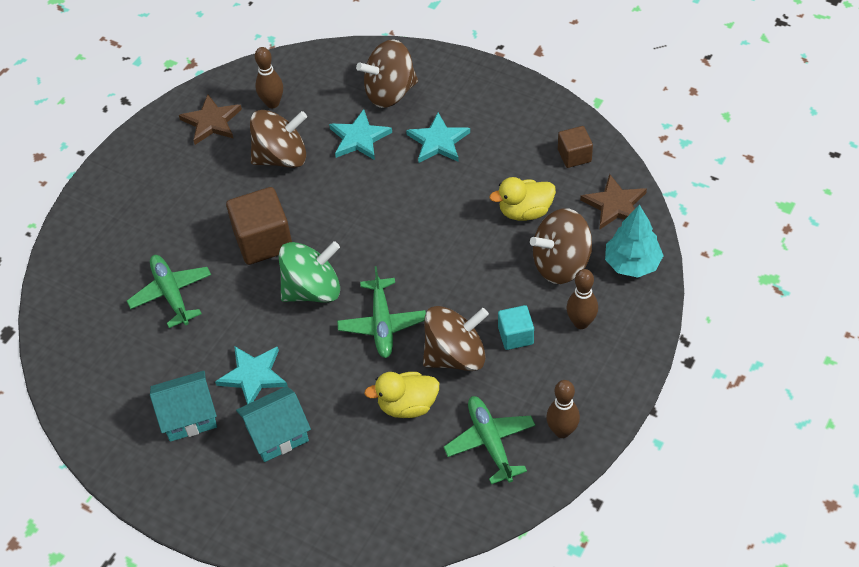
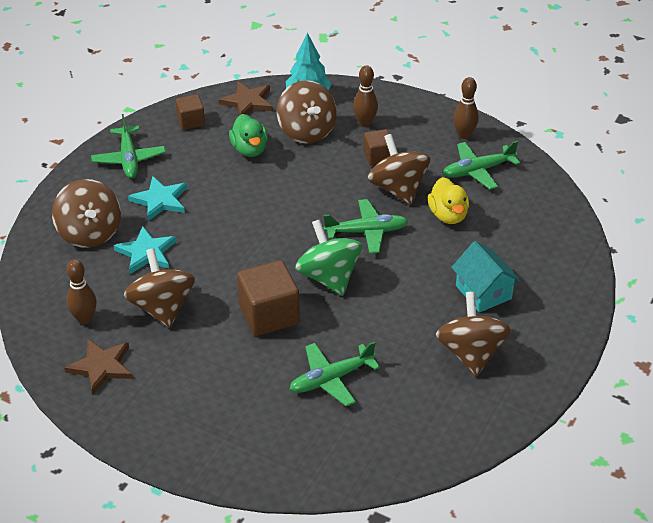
camera: 95 degrees left, 10 degrees down
turquoise house [150,371,217,442] -> brown spinning top [436,292,511,376]
turquoise star [215,346,288,404] -> none
yellow duck [490,177,556,221] -> green duck [229,114,268,157]
turquoise cube [498,305,534,350] -> brown cube [364,129,390,165]
none -> green plane [91,114,166,178]

